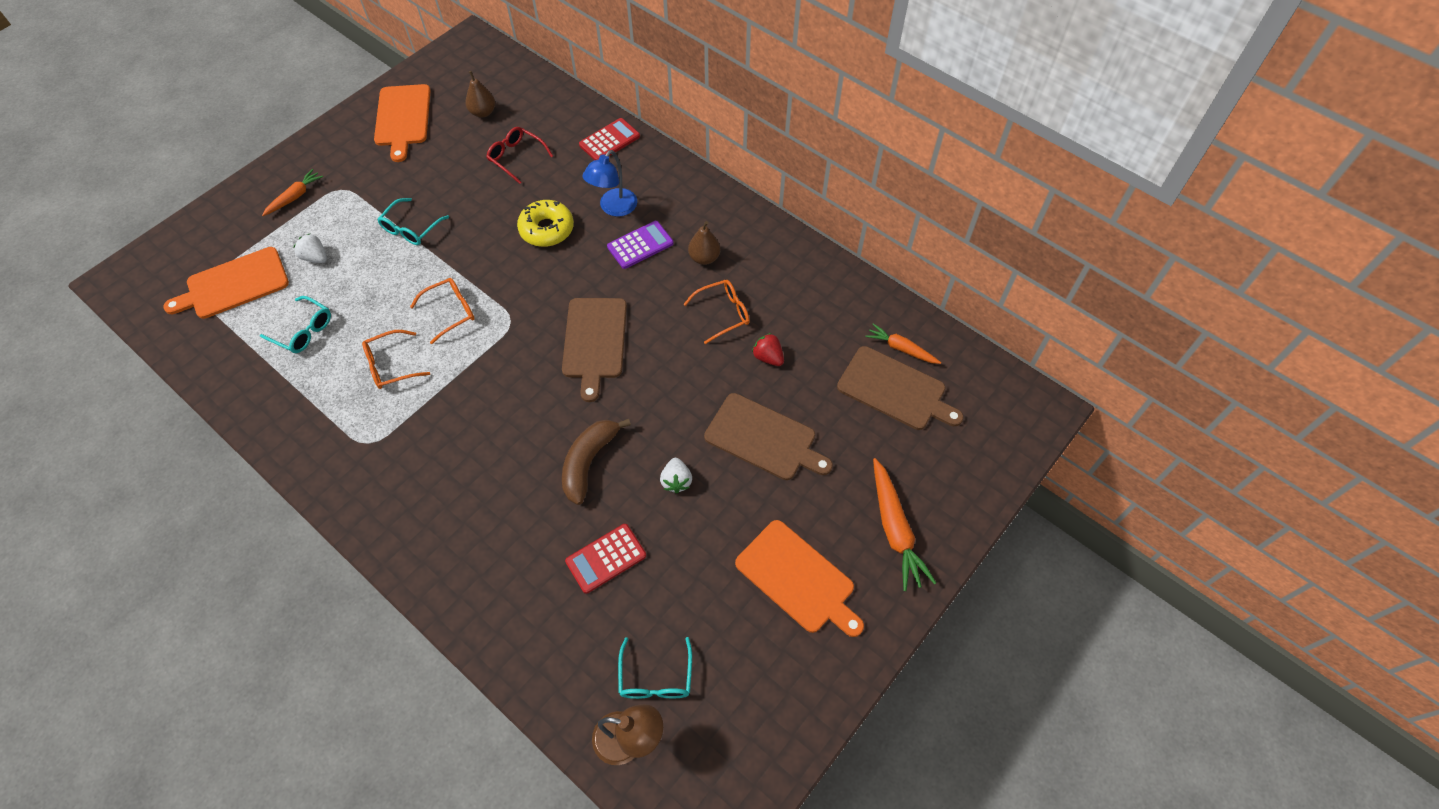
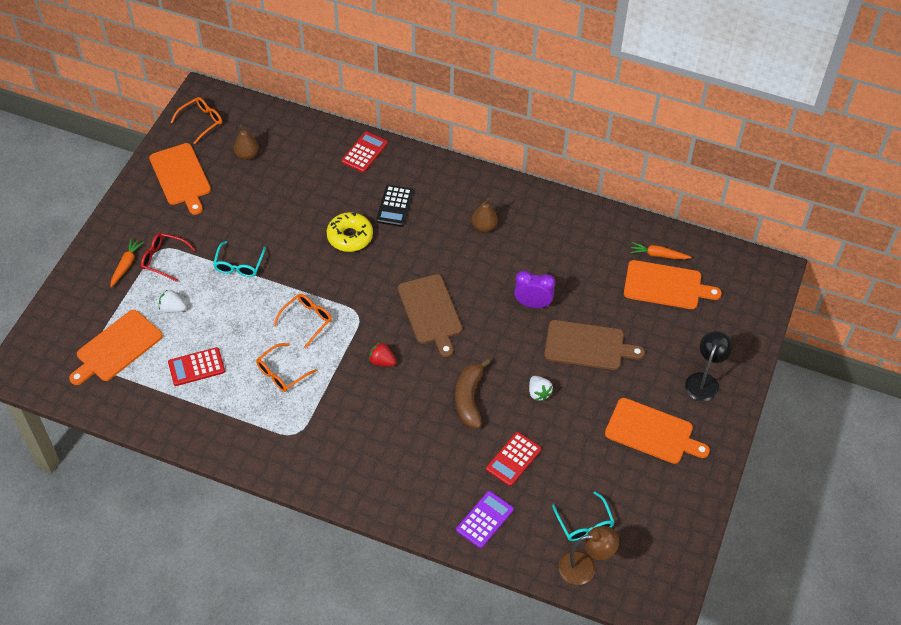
camera: 20 degrees left, 5 degrees down
turquoise glasses [260,296,331,353] -> red calculator [168,347,225,386]
red glasses [486,127,553,184] -> red glasses moved to [141,233,195,282]
blue lamp [582,150,637,217] -> black calculator [376,185,413,227]
purple calculator [607,221,673,269] -> purple calculator moved to [456,491,514,548]
orange glasses [683,280,750,344] -> orange glasses moved to [170,97,222,144]
red strawberry [752,333,784,366] -> red strawberry moved to [369,342,396,367]
brown cutting board [837,346,964,430] -> orange cutting board [624,260,722,309]
orange carrot [873,458,936,591] -> black lamp [685,331,733,401]
none -> purple clock [514,271,555,308]

